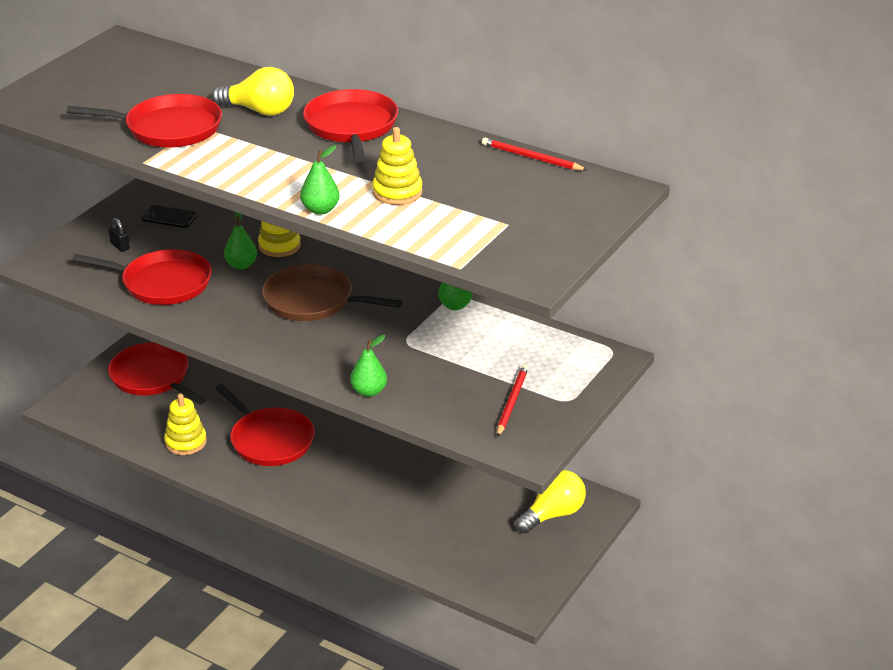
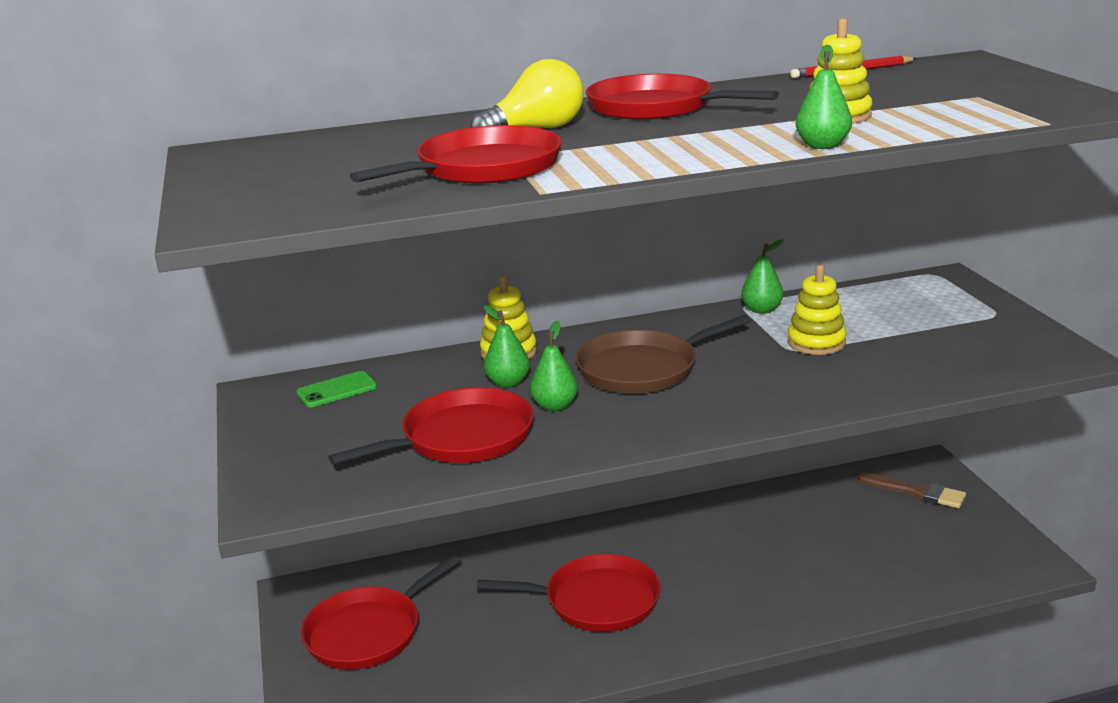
camera: 45 degrees left, 10 degrees down
red pan [108,342,206,405] -> red pan turned 45 degrees counterclockwise [301,555,461,670]
black padlock [109,218,130,252] -> none
black phone [141,205,198,228] -> green phone [296,371,377,407]
yellow stacking toy [164,394,207,455] -> yellow stacking toy moved to [787,264,847,355]
green pear [350,335,387,397] -> green pear moved to [530,321,578,411]
red pencil [497,365,529,437] -> none
yellow light bulb [515,470,586,534] -> brown brush [858,472,966,508]

